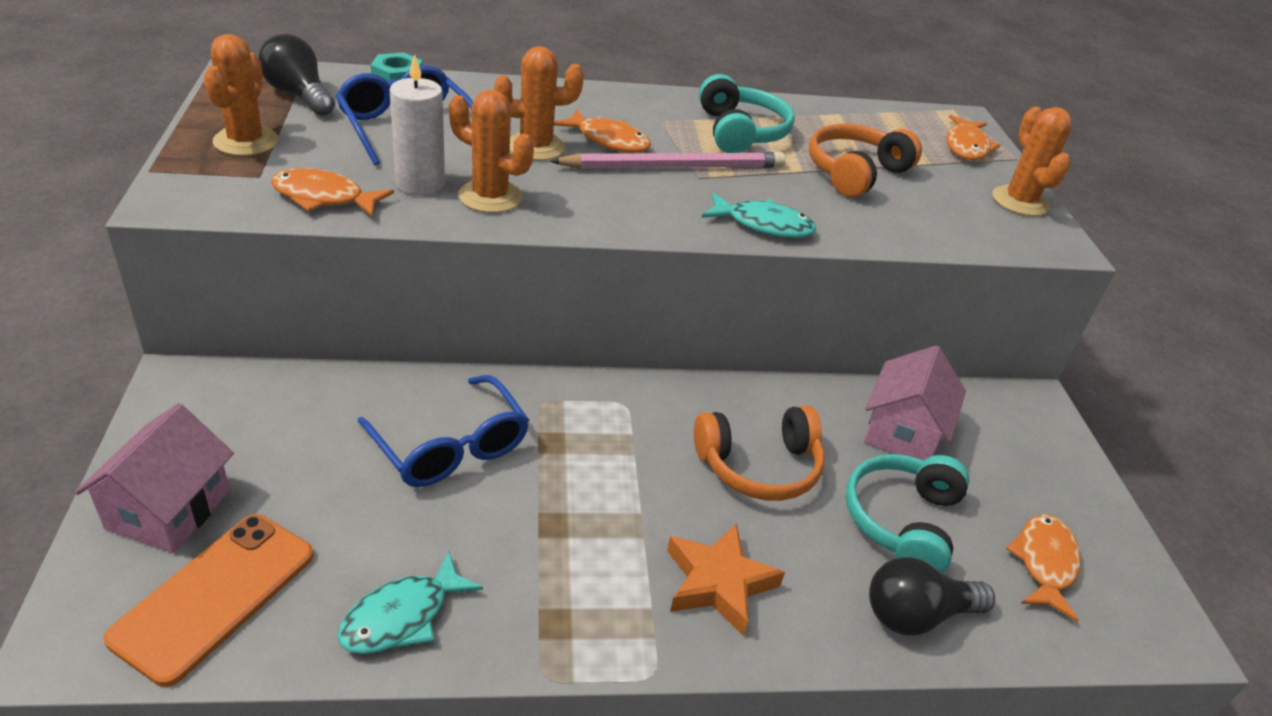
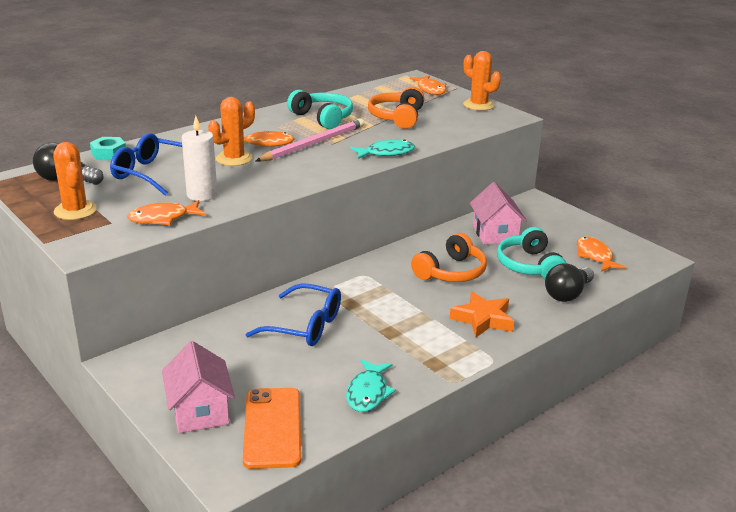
camera: 30 degrees left, 10 degrees down
orange cactus [449,90,534,213] -> none

